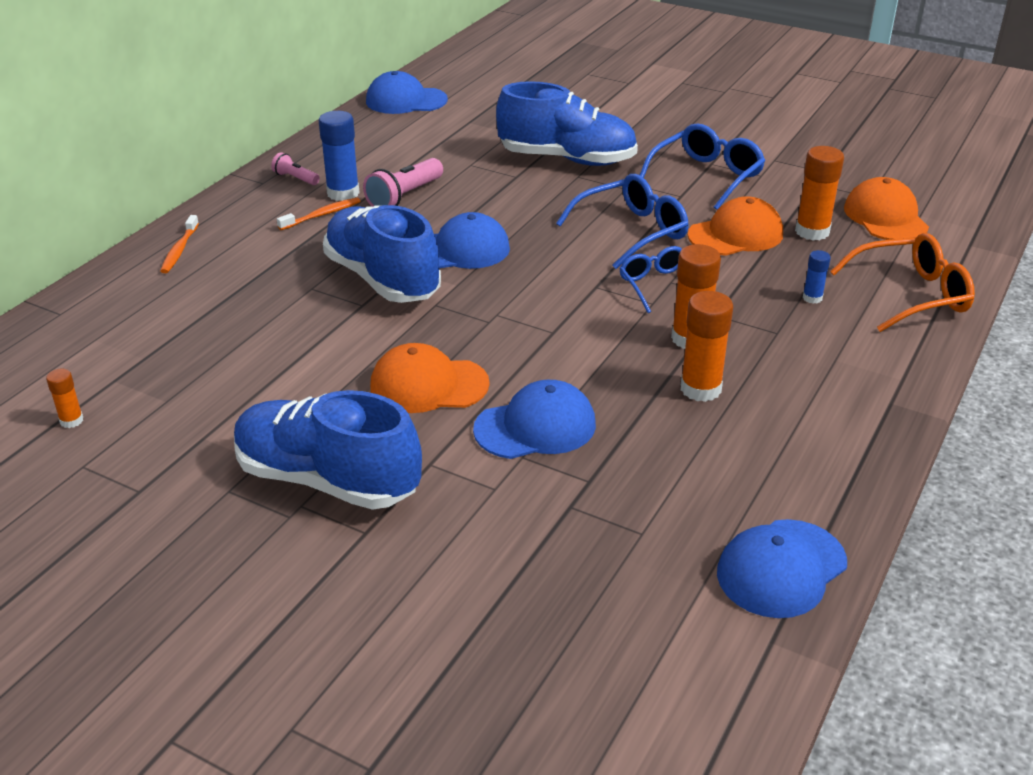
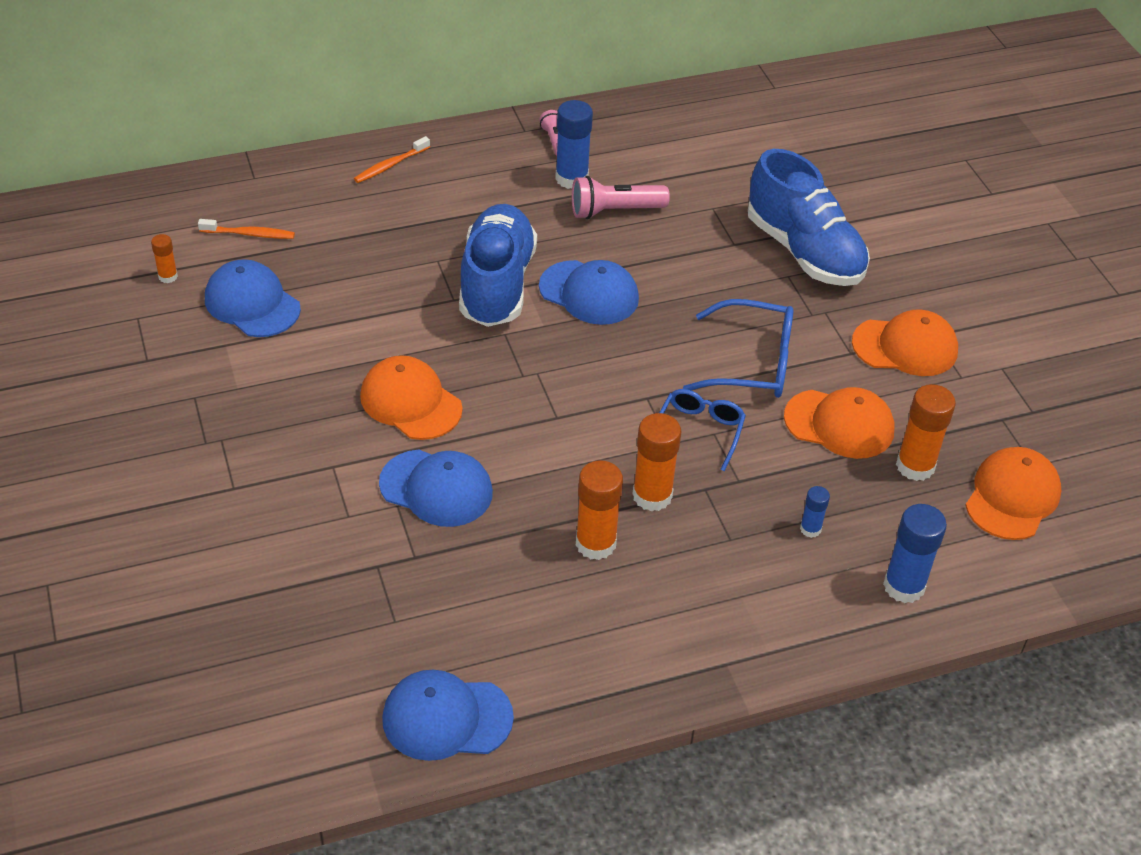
camera: 40 degrees right, 10 degrees up
blue shoe [234,390,422,510] -> none
orange toothbrush [277,197,361,230] -> orange toothbrush moved to [198,219,295,239]
blue cap [366,71,448,114] -> blue cap moved to [205,259,301,337]
blue glasses [640,123,765,210] -> orange cap [852,309,958,376]
orange glasses [830,233,975,332] -> blue glue stick [883,504,947,603]

